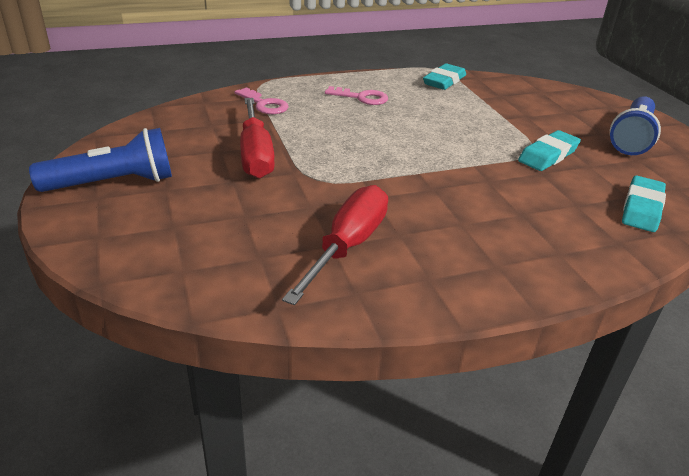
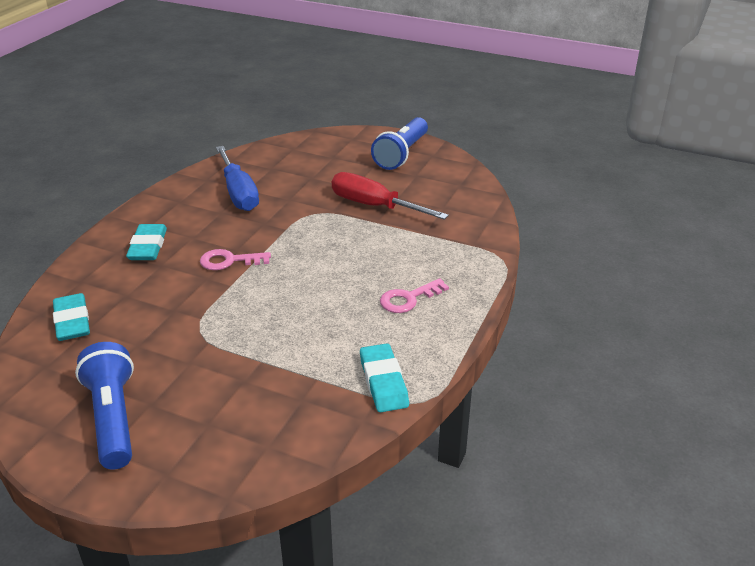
camera: 135 degrees right, 0 degrees up
pink key [235,87,289,114] -> pink key moved to [200,249,271,270]
red screwdriver [282,185,388,305] -> blue screwdriver [216,146,259,211]
turquoise eraser [518,130,581,171] -> turquoise eraser moved to [126,224,167,260]

